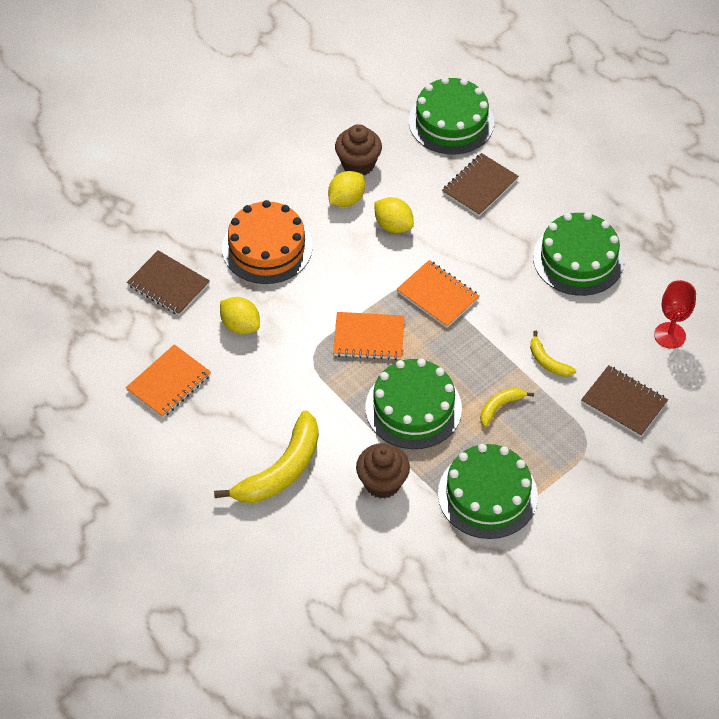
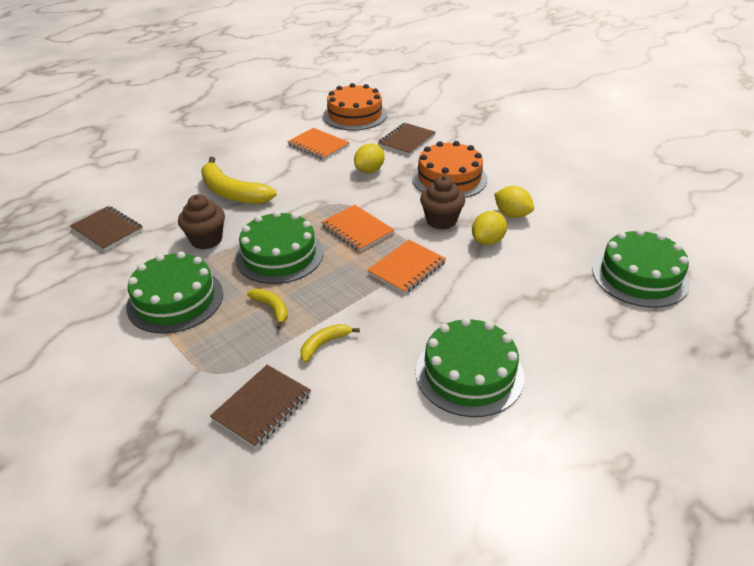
camera: 90 degrees right, 15 degrees down
orange notebook [333,312,405,360] -> orange notebook turned 45 degrees counterclockwise [321,205,395,252]
brown cupcake [335,124,382,175] -> brown cupcake moved to [420,176,465,230]
brown notebook [442,153,519,216] -> brown notebook moved to [70,206,143,251]
red goblet [654,280,696,349] -> none
none -> orange cake [323,83,387,130]

